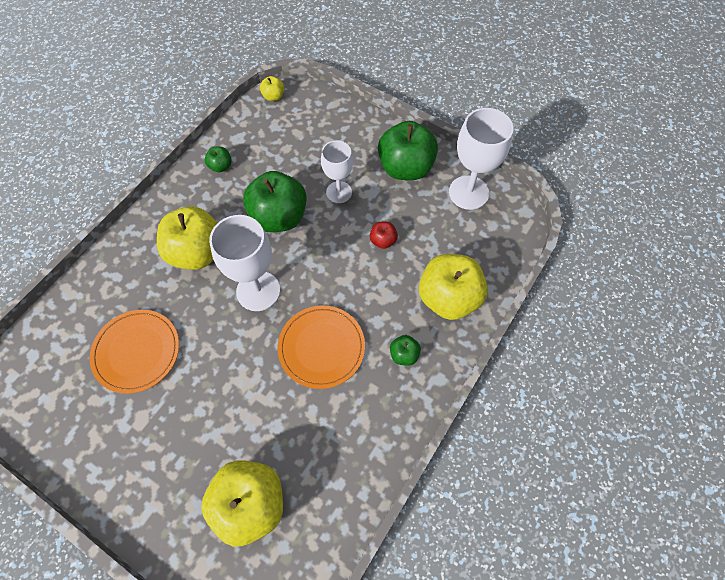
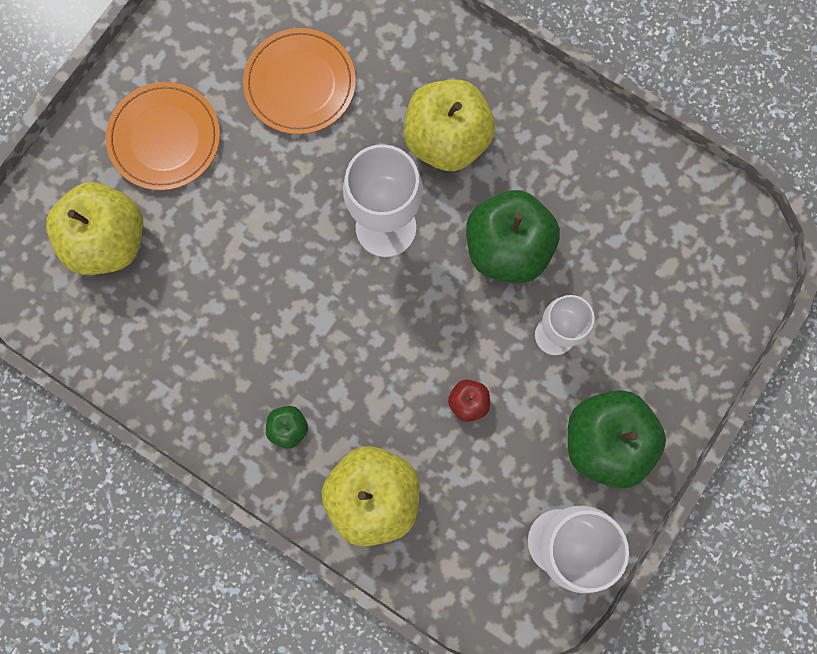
camera: 90 degrees right, 15 degrees up
green apple [205,147,231,172] -> none
yellow apple [260,76,284,101] -> none
orange plate [277,305,365,389] -> orange plate moved to [106,82,220,190]

